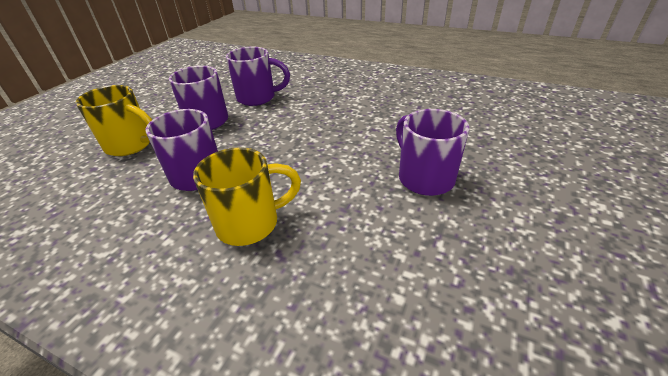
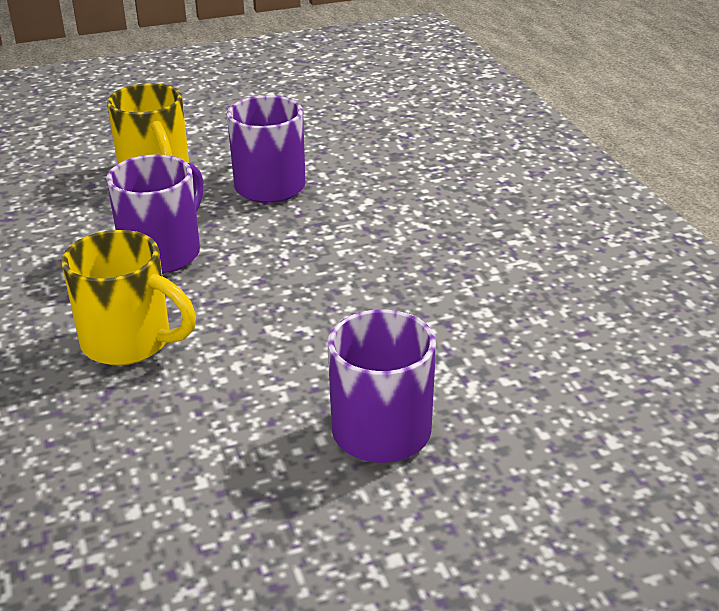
camera: 45 degrees right, 5 degrees down
purple mug [226,47,290,106] -> none

